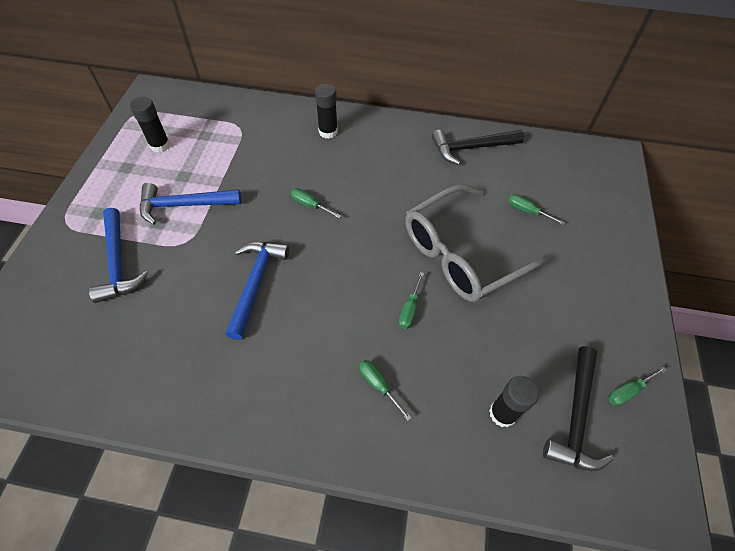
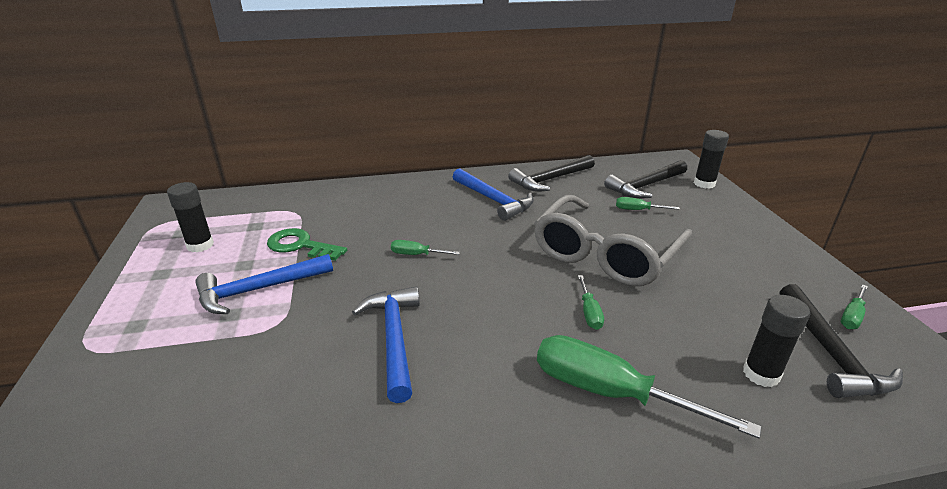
camera: 20 degrees left, 25 degrees down
blue hammer [89,208,148,303] -> blue hammer moved to [453,168,534,221]
black glue stick [315,83,338,139] -> black glue stick moved to [694,130,729,189]
green screwdriver [359,360,411,421] -> green screwdriver [537,335,761,439], size x2.17
none -> green key [267,228,347,261]
none -> black hammer [604,160,687,199]

